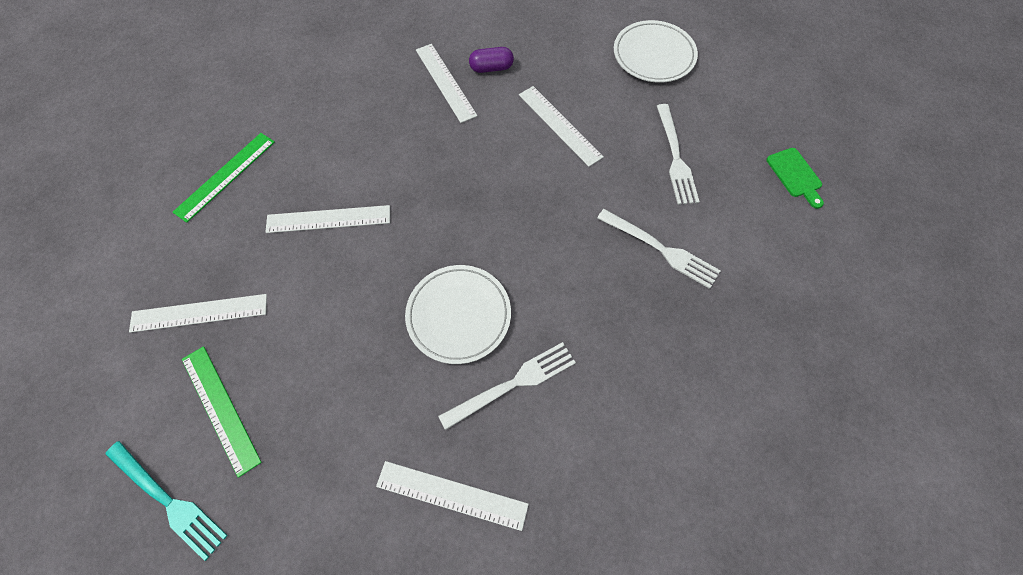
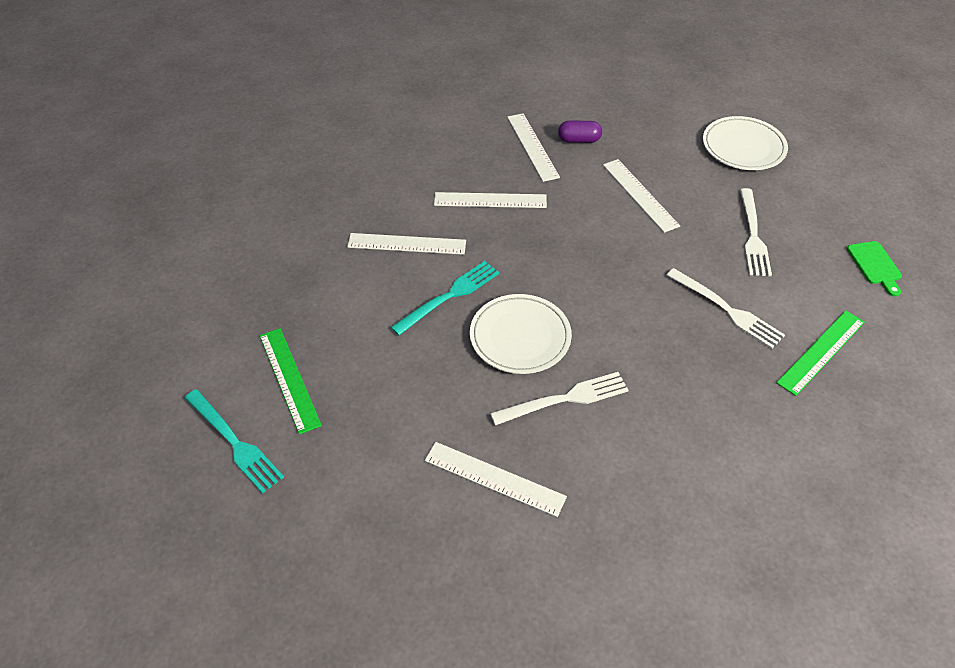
camera: 10 degrees right, 15 degrees down
white ruler [129,294,267,333] -> white ruler moved to [434,192,547,208]
green ruler [173,133,275,223] -> green ruler moved to [776,311,865,396]
none -> turquoise fork [390,261,499,335]

